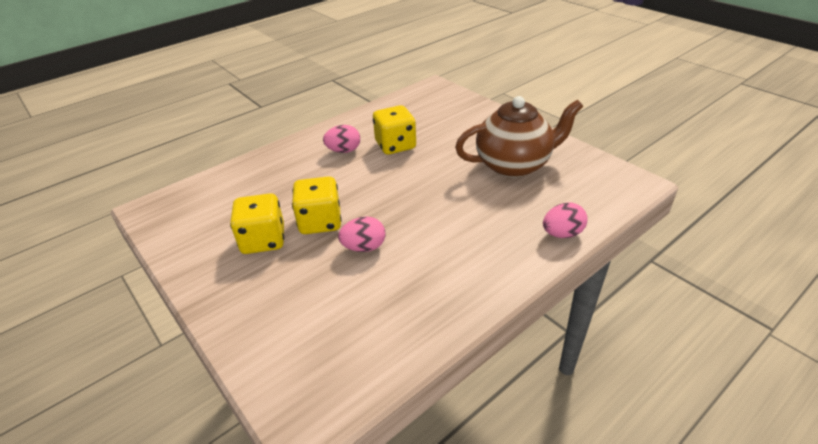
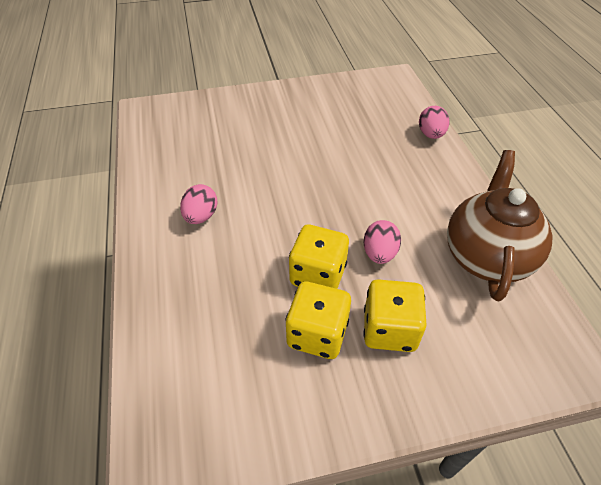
camera: 65 degrees left, 10 degrees up
yellow dice [373,105,416,155] -> yellow dice moved to [363,279,427,352]
brown teapot [455,96,583,178] -> brown teapot moved to [447,150,553,301]

